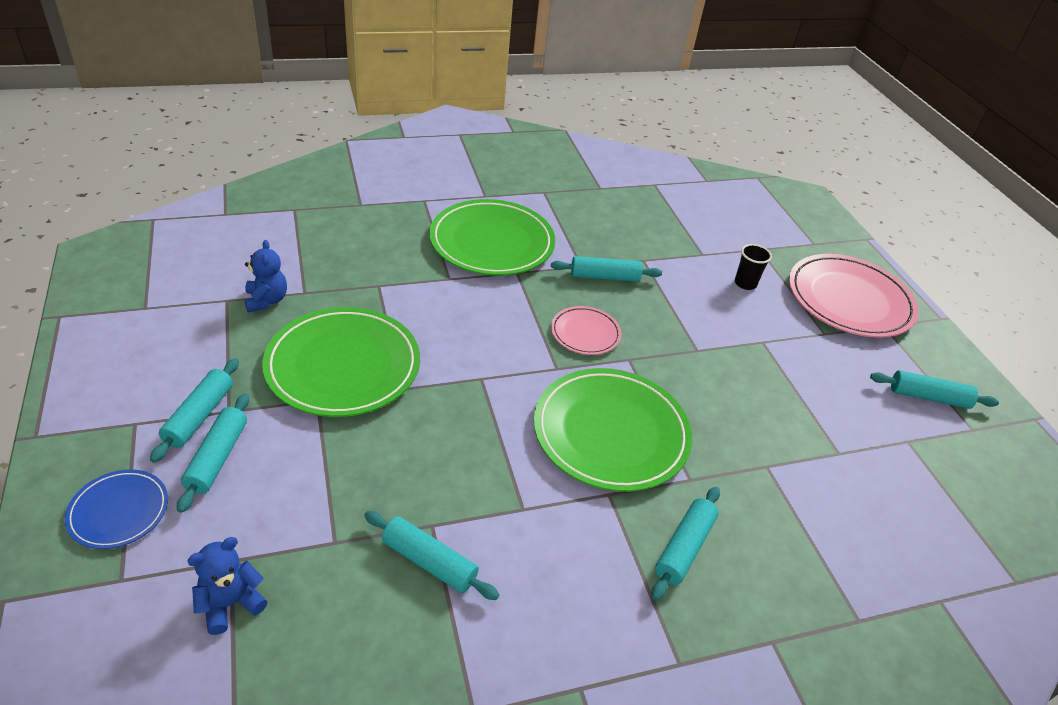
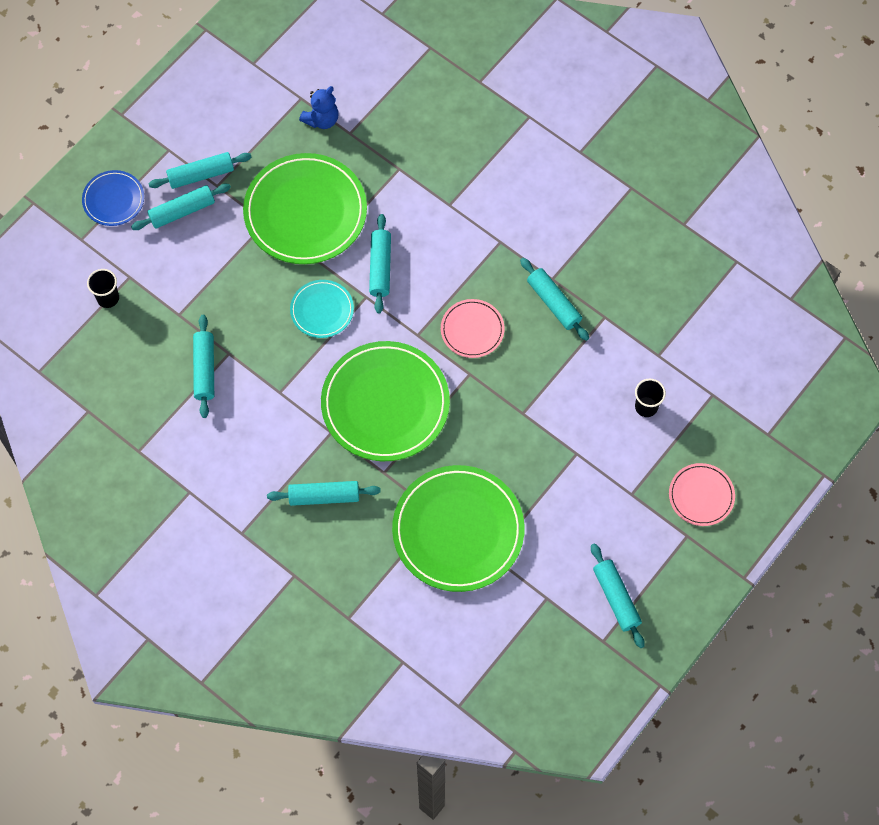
camera: 60 degrees right, 25 degrees up
blue teddy bear [187,537,268,635] -> black cup [87,269,119,308]
green plate [429,199,555,276] -> green plate moved to [392,465,525,592]
pink plate [789,254,919,338] -> pink plate [669,463,735,526], size x0.51
none -> turquoise plate [290,280,354,338]
none -> turquoise rolling pin [369,214,391,313]

